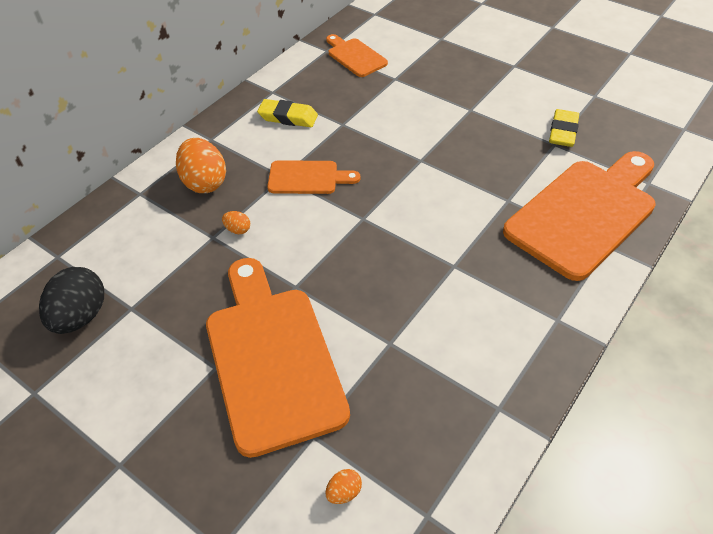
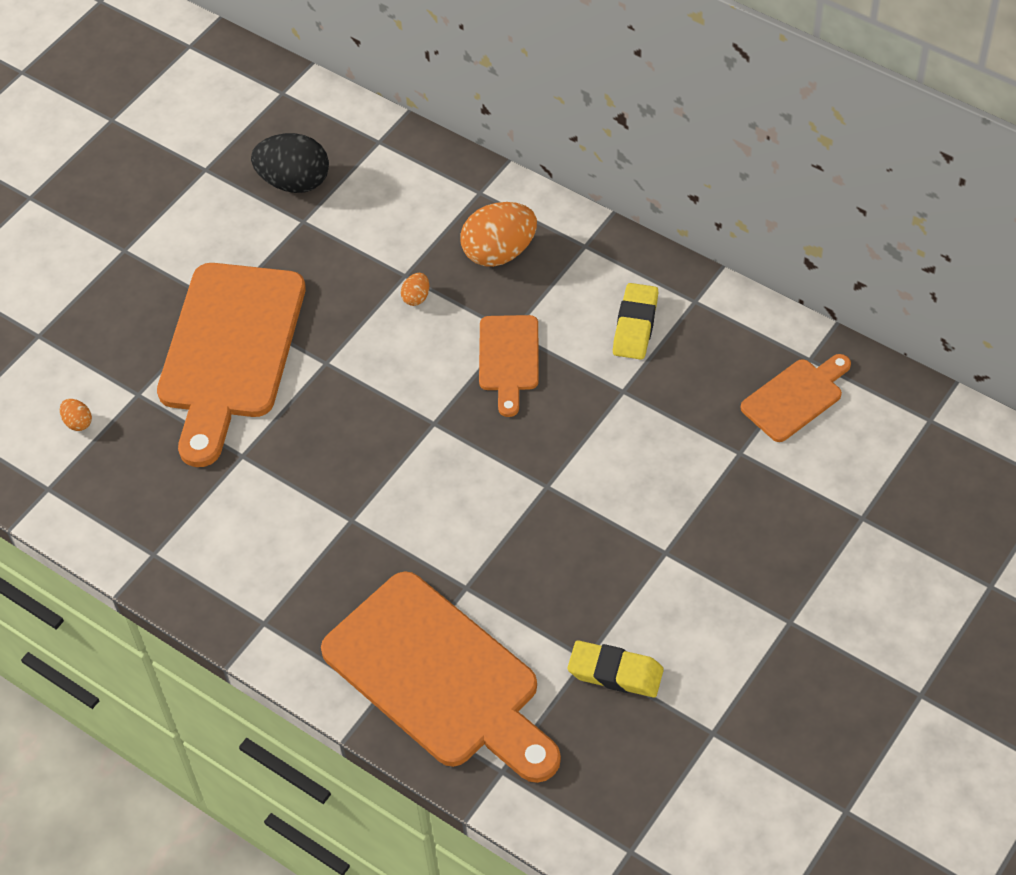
camera: 90 degrees right, 5 degrees up
orange cutting board [206,258,350,458] -> orange cutting board turned 120 degrees clockwise [157,263,306,467]

